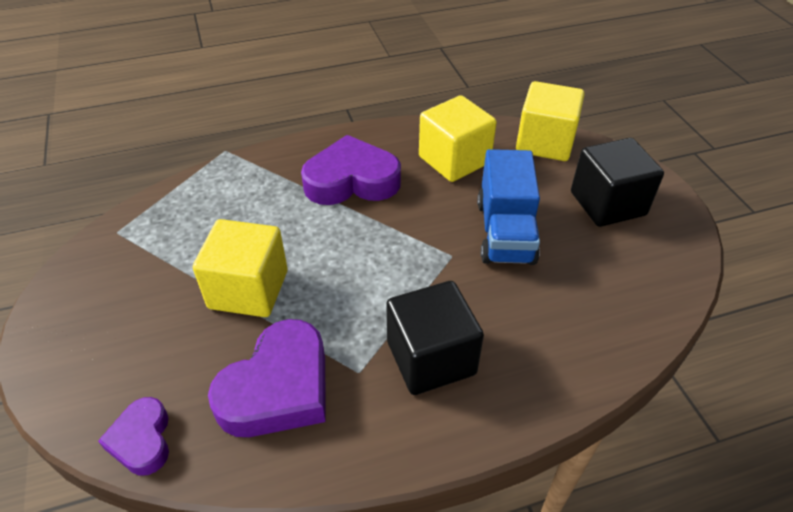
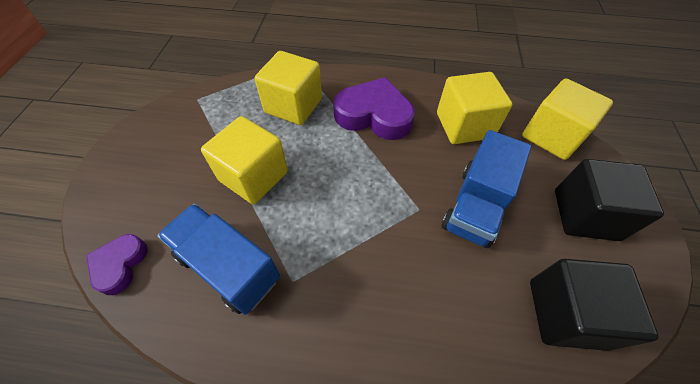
camera: 25 degrees right, 10 degrees up
purple heart [208,319,326,437] -> blue truck [157,204,280,315]
black cube [386,281,484,395] -> black cube moved to [530,259,659,351]
none -> yellow cube [254,51,322,125]

